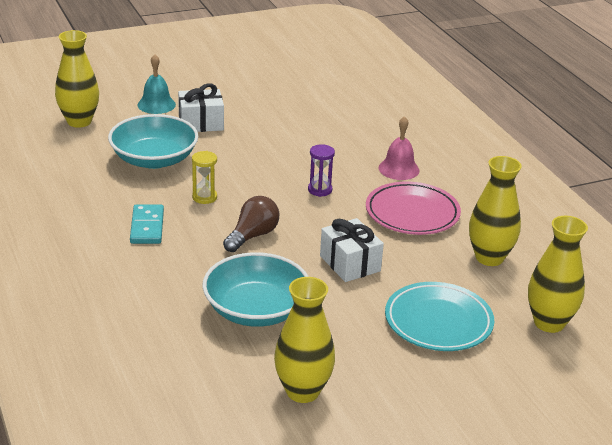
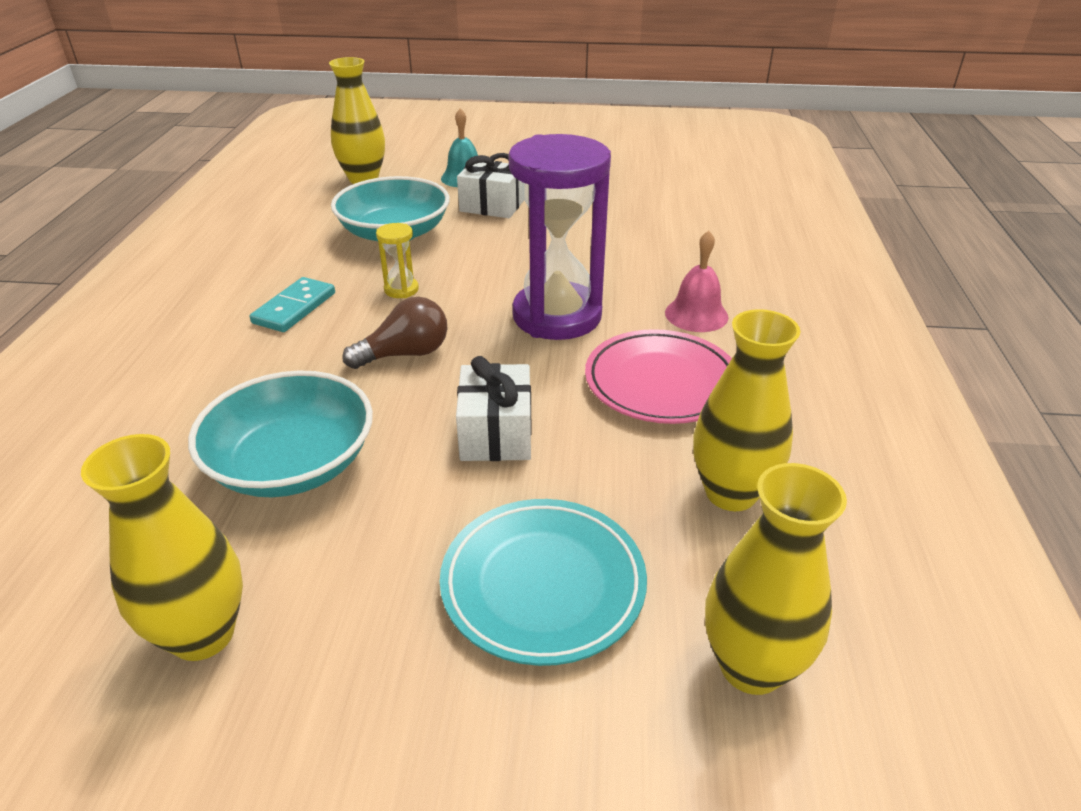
camera: 30 degrees right, 5 degrees up
purple hourglass [308,144,335,197] -> purple hourglass [508,134,611,340], size x2.47

